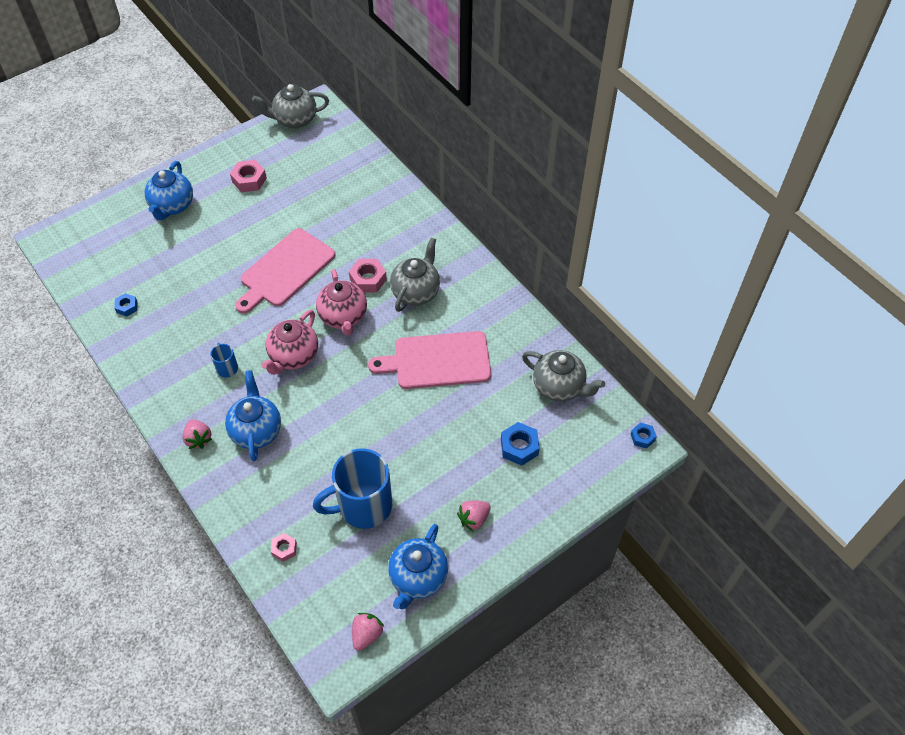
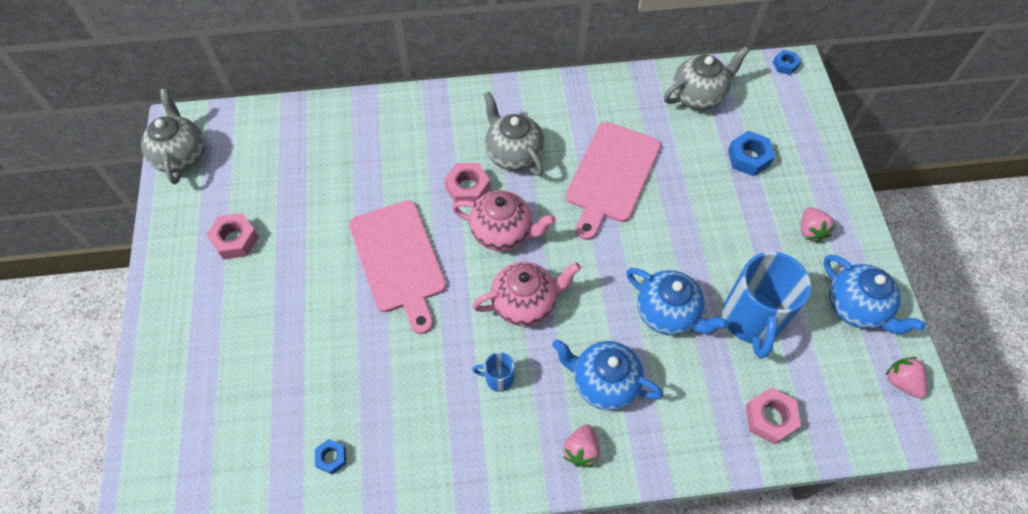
camera: 60 degrees left, 5 degrees up
blue teapot [145,161,193,220] -> blue teapot moved to [626,268,729,335]
pink strawberry [182,419,212,449] -> pink strawberry turned 105 degrees clockwise [563,424,600,467]
grey teapot [252,84,329,129] -> grey teapot turned 150 degrees clockwise [141,89,205,184]
pink teapot [261,310,318,375] -> pink teapot turned 75 degrees counterclockwise [472,262,581,326]
pink nut [271,533,297,562] -> pink nut [746,387,801,444], size x1.63

